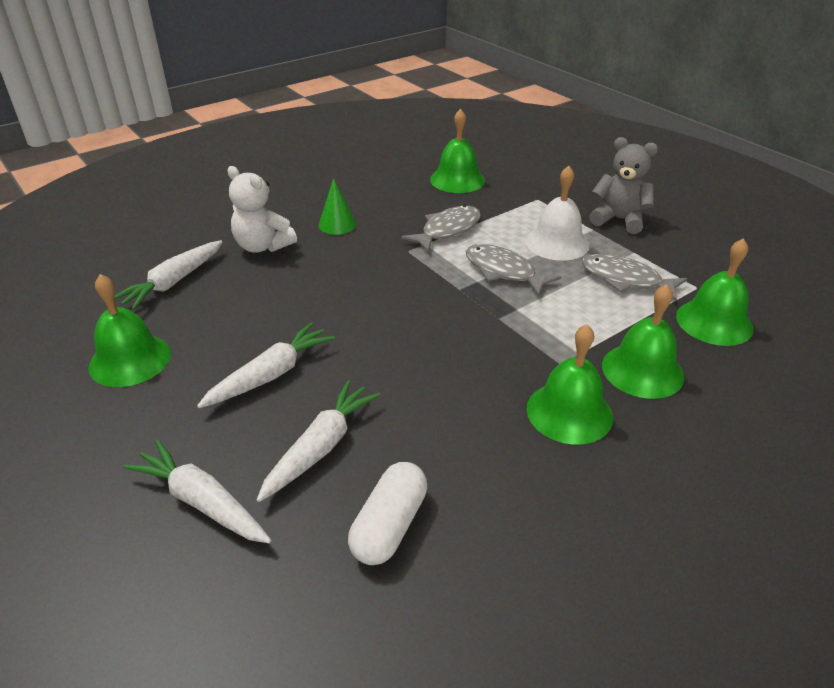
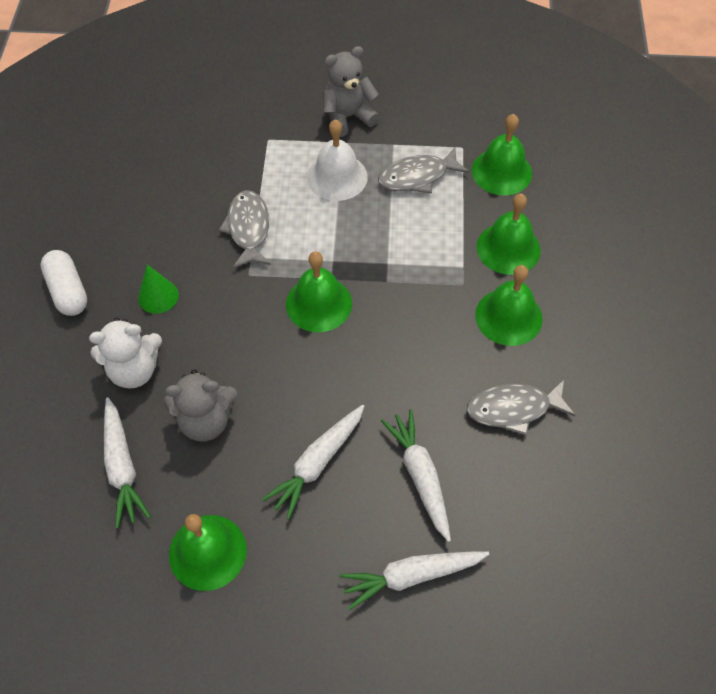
camera: 50 degrees left, 20 degrees up
white carrot [197,322,335,408] -> white carrot turned 135 degrees counterclockwise [262,405,364,519]
white capsule [348,462,427,565] -> white capsule moved to [40,250,88,316]
green bell [430,109,485,193] -> green bell moved to [286,252,352,332]
grey fish [466,244,561,296] -> grey fish moved to [467,380,576,436]
none -> grey teddy bear [164,369,238,441]

